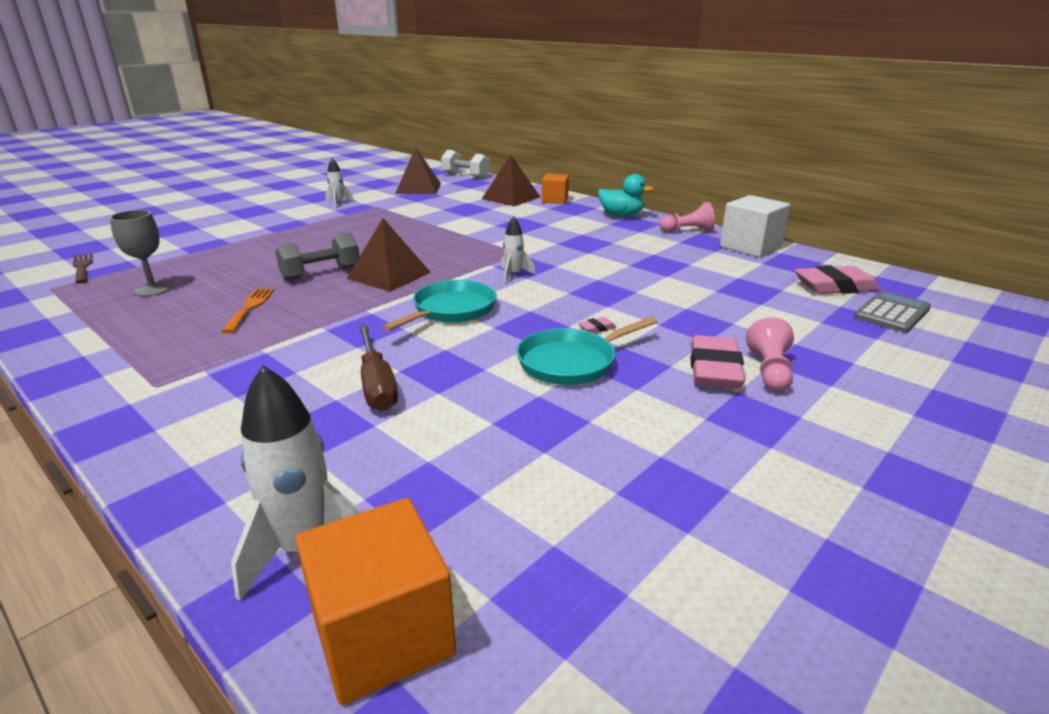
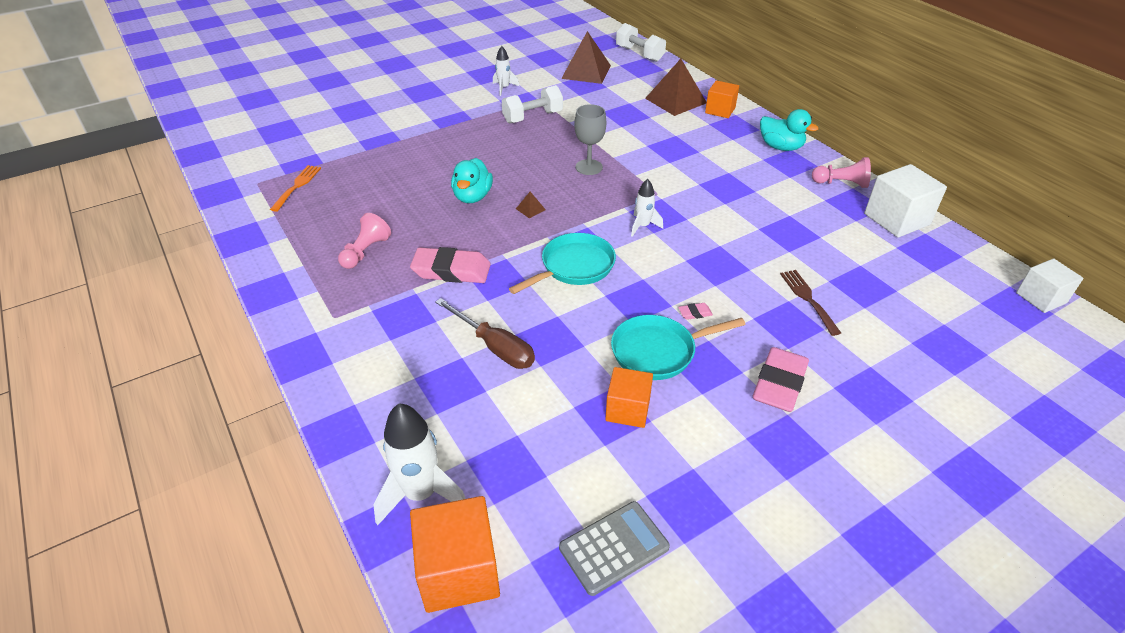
camera: 15 degrees right, 15 degrees up
brown fork [73,253,93,284] -> brown fork moved to [780,270,841,336]
grey goblet [110,210,172,297] -> grey goblet moved to [574,104,606,175]
orange fork [221,288,274,333] -> orange fork moved to [270,165,321,212]
grey dumbbell [275,232,360,280] -> turquoise duck [451,158,493,203]
brown pyramid [347,218,431,292] -> brown pyramid [516,192,546,218], size x0.40
brown screwdriver [359,325,398,411] -> brown screwdriver turned 45 degrees counterclockwise [435,298,535,369]
pink pawn [746,317,794,391] -> pink pawn moved to [338,213,391,269]
pink eraser [795,265,880,294] -> pink eraser moved to [410,247,491,283]
grey calculator [854,291,931,333] -> grey calculator moved to [559,501,670,596]
none -> white dumbbell [502,85,563,124]
none -> orange cube [605,367,653,428]
none -> white cube [1016,259,1083,313]

